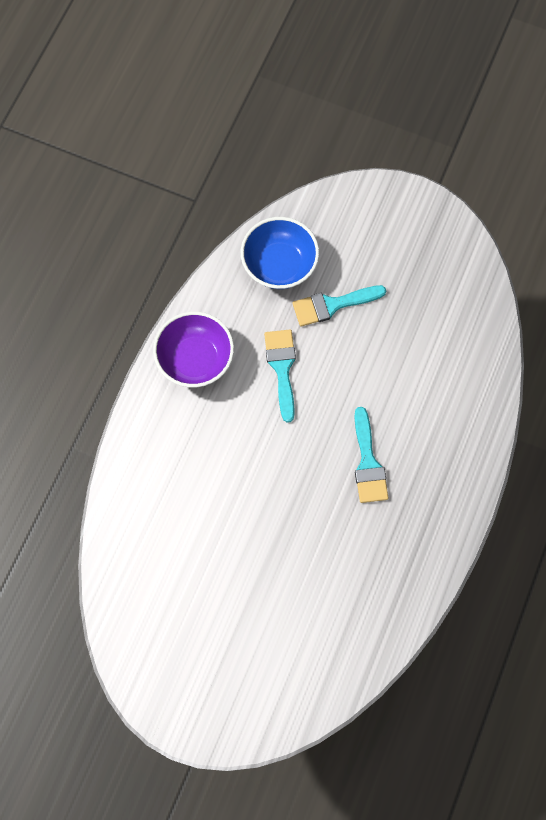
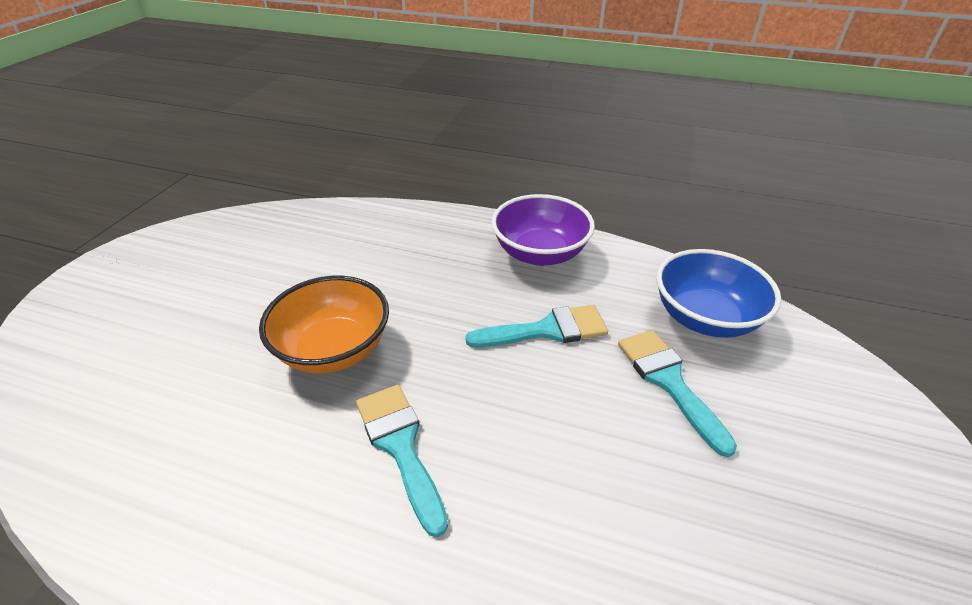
camera: 85 degrees right, 30 degrees down
turquoise brush [354,407,389,503] -> turquoise brush turned 75 degrees clockwise [356,385,448,537]
none -> orange bowl [259,276,389,373]

